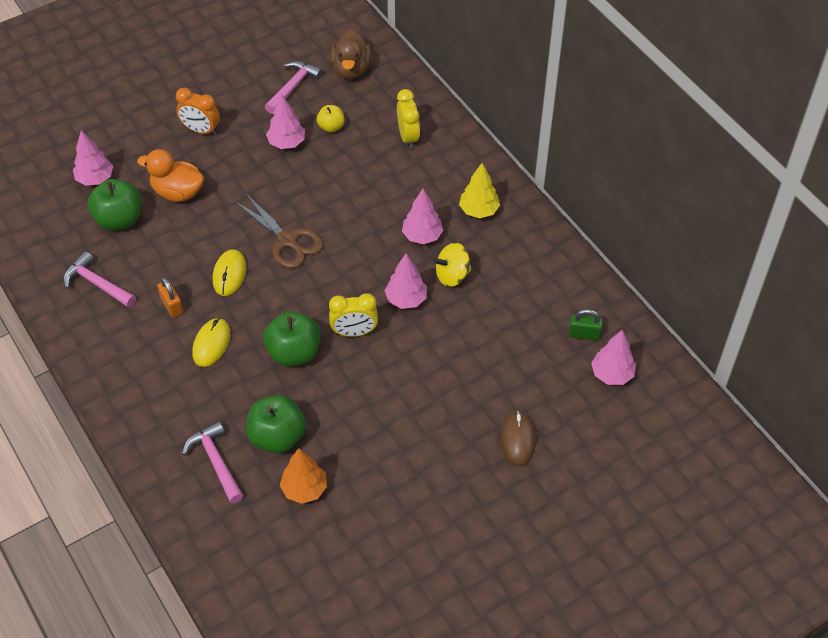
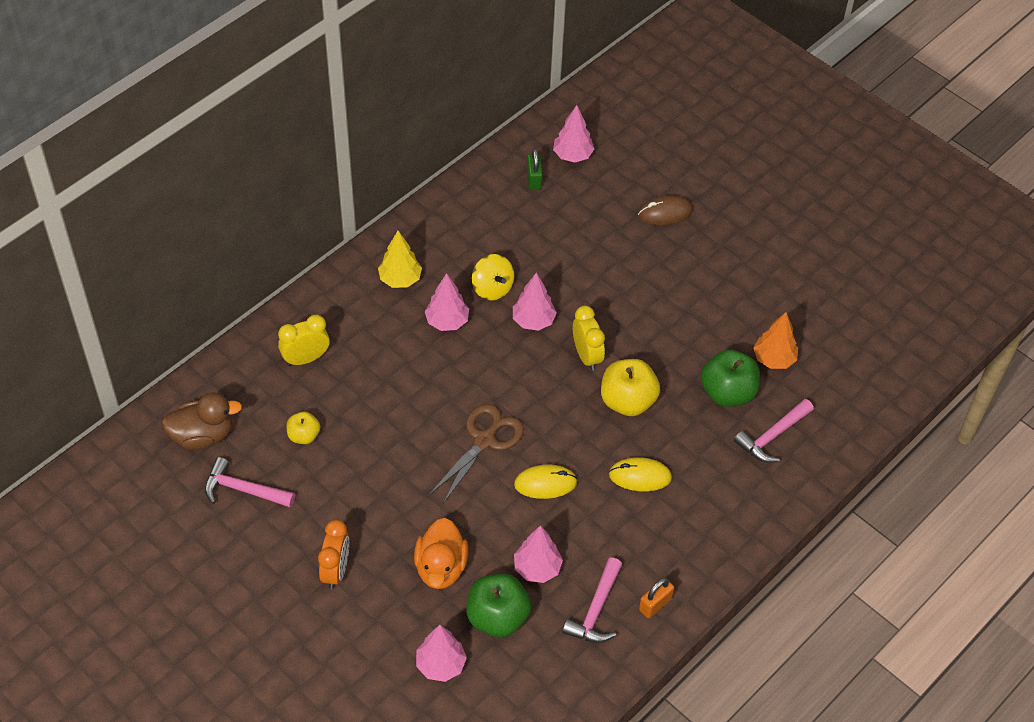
camera: 105 degrees left, 0 degrees up
orange padlock [157,277,183,317] -> orange padlock moved to [639,578,674,618]
green apple [263,311,320,367] -> yellow apple [601,359,660,416]
pink tree [266,94,305,149] -> pink tree moved to [514,525,563,583]

